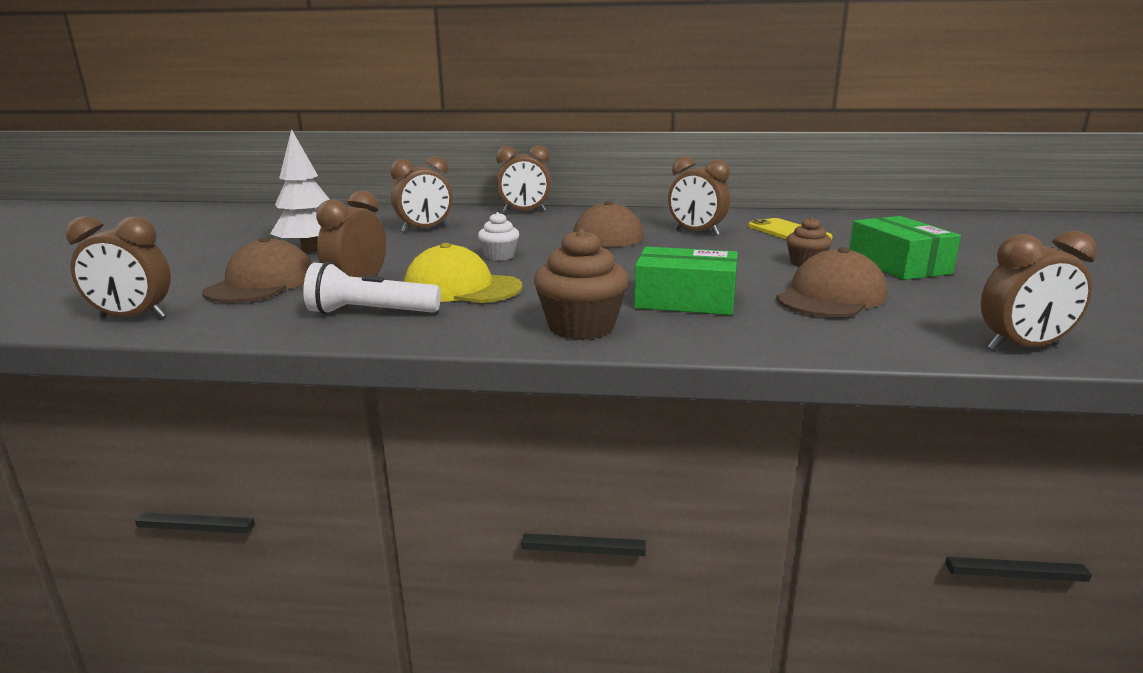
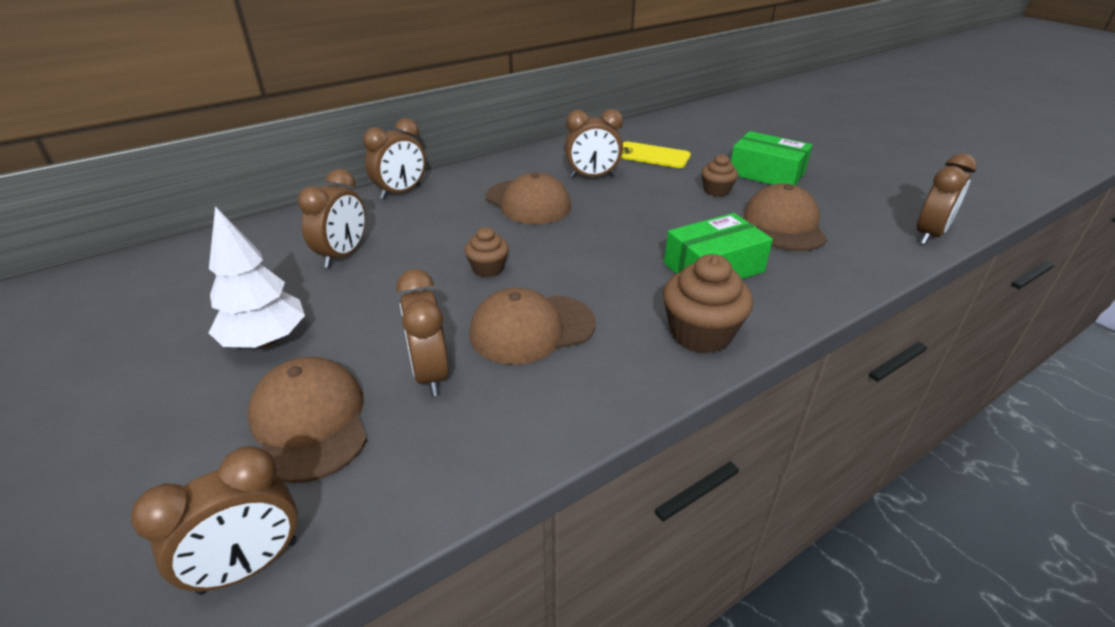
camera: 40 degrees left, 15 degrees up
white flashlight [303,262,441,314] -> none
yellow cap [404,243,522,303] -> brown cap [469,288,595,365]
white cupcake [478,212,519,260] -> brown cupcake [465,227,509,277]

